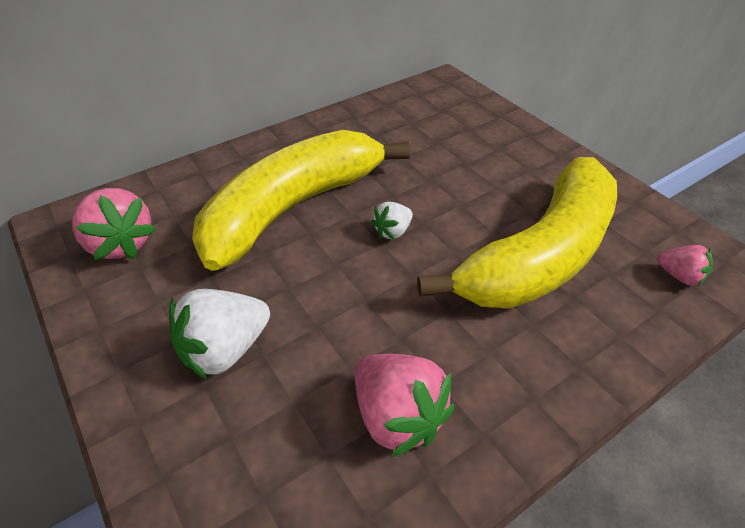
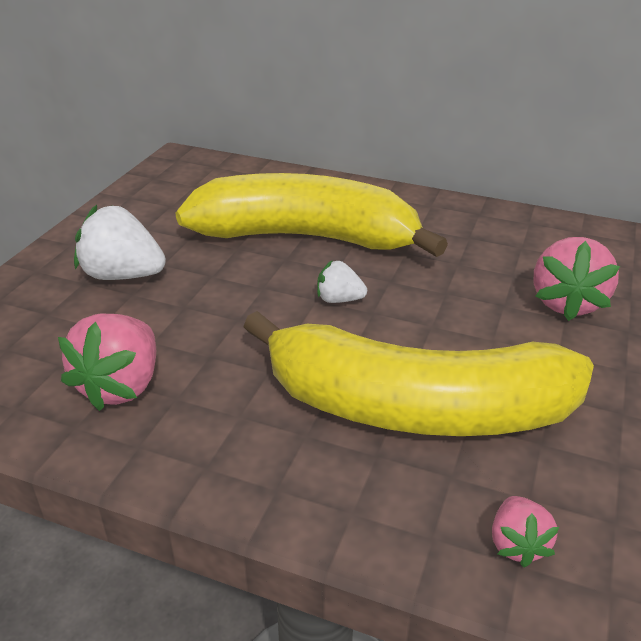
camera: 55 degrees right, 10 degrees down
pink strawberry [72,188,156,260] -> pink strawberry moved to [534,237,620,321]

